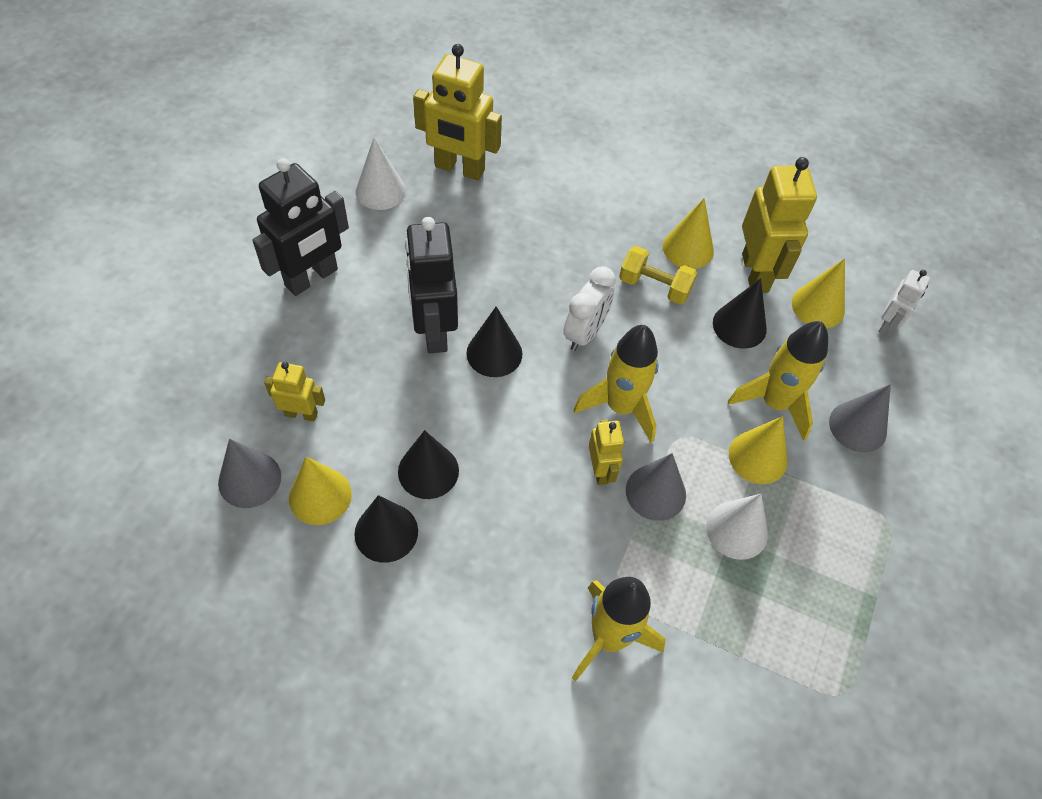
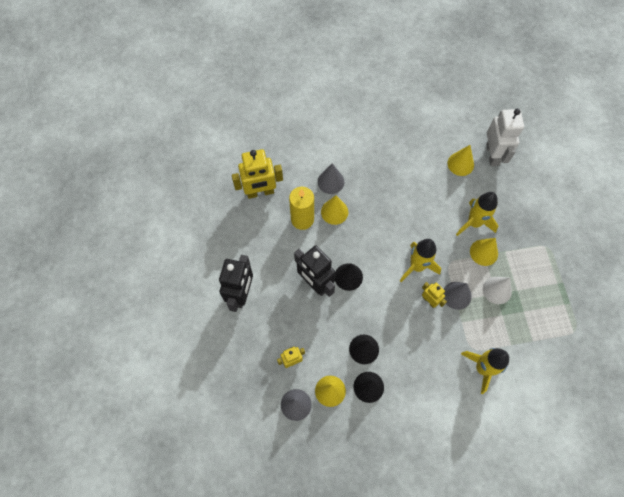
camera: 30 degrees left, 10 degrees up
white cone [355,138,406,210] -> none
white clock [563,266,616,351] -> none
yellow dumbbell [619,246,697,305] -> none
yellow cone [663,198,714,269] -> yellow cone moved to [321,195,348,225]
black cone [713,278,767,349] -> none
yellow robot [742,157,817,293] -> none
grey cone [829,384,891,453] -> grey cone moved to [318,163,345,194]
white robot [879,270,930,336] -> white robot [486,109,524,166], size x1.86
none -> yellow candle [289,187,314,230]

